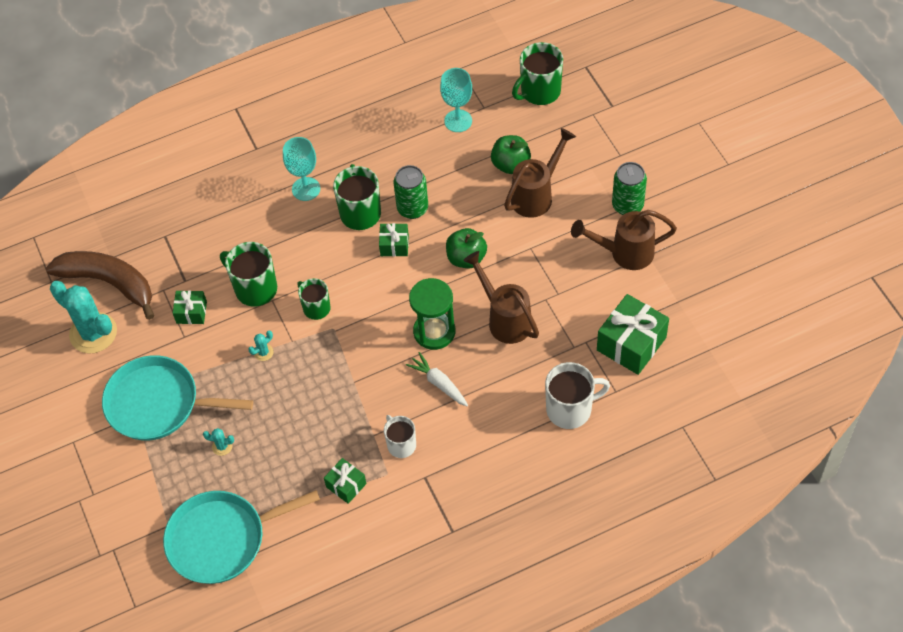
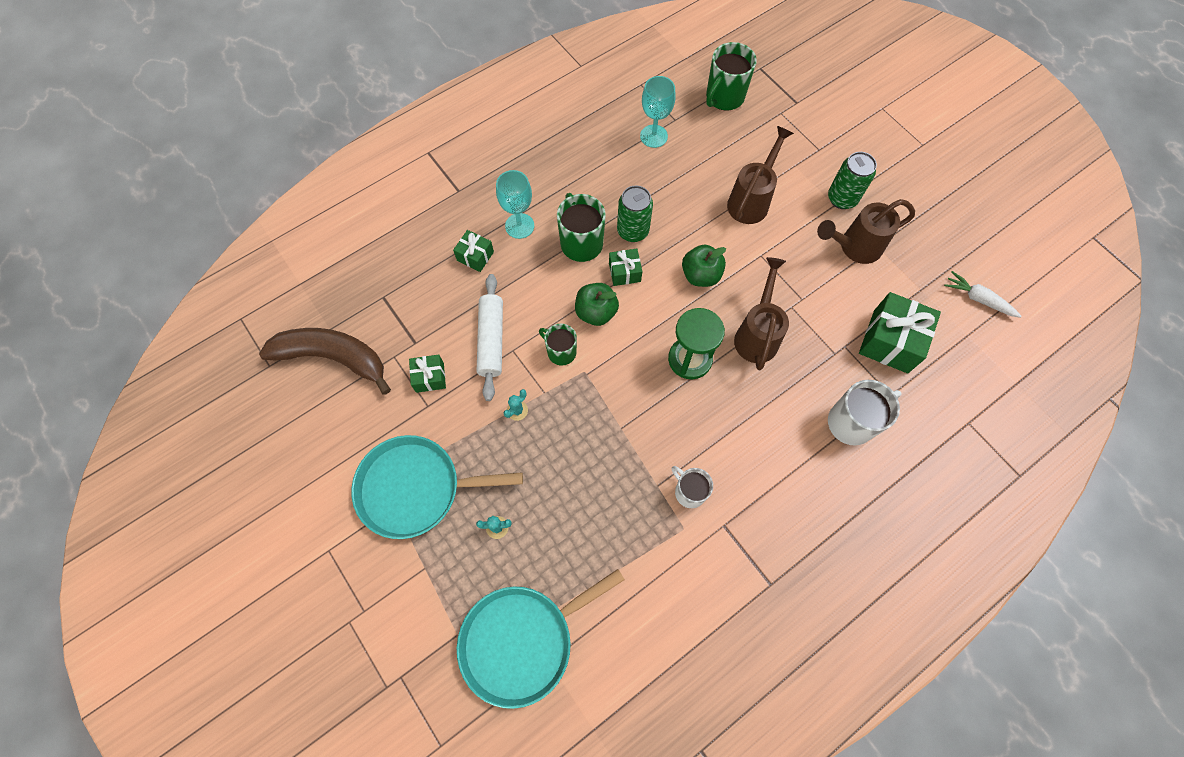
camera: 15 degrees left, 10 degrees up
turquoise cactus [50,281,117,354] -> none
green mug [220,242,277,306] -> white rolling pin [477,274,503,401]
green gift [324,458,366,504] -> green gift moved to [453,230,494,272]
white carrot [406,352,468,406] -> white carrot moved to [944,271,1022,318]
brown watering can [463,251,539,344] -> brown watering can turned 60 degrees clockwise [734,257,789,370]
green apple [491,135,531,174] -> green apple moved to [575,283,619,326]

